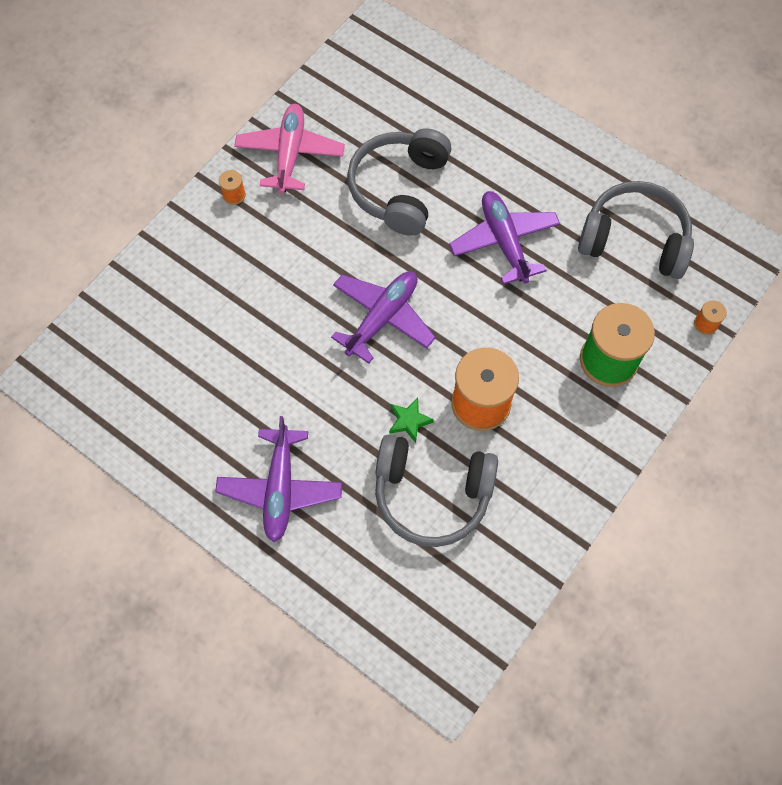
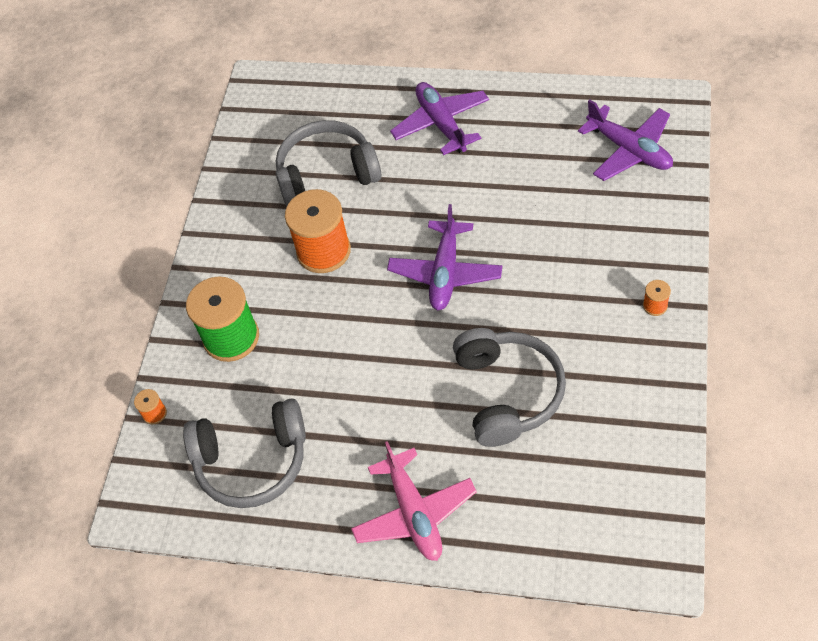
camera: 160 degrees right, 10 degrees down
pink plane [234,104,345,194] -> pink plane moved to [351,441,477,561]
green star [389,398,434,443] -> none
purple plane [449,191,560,285] -> purple plane moved to [578,99,673,181]

